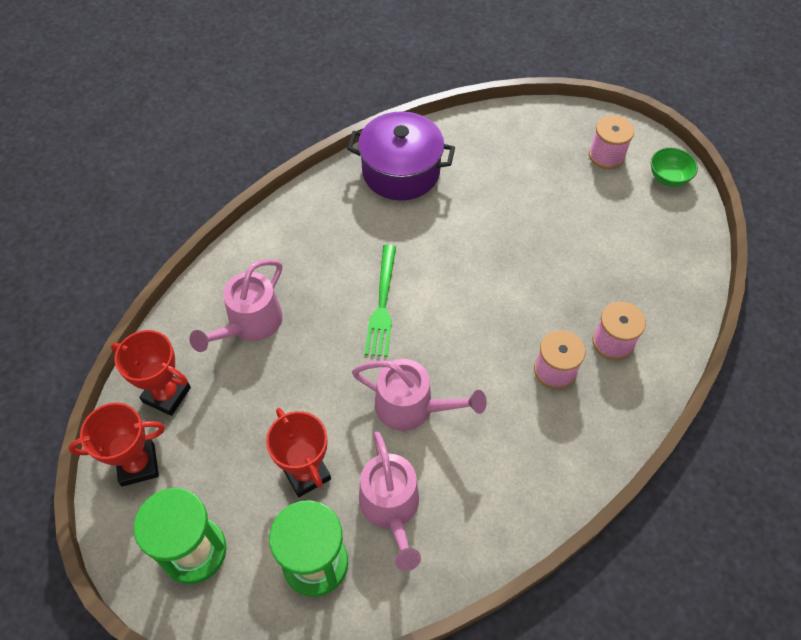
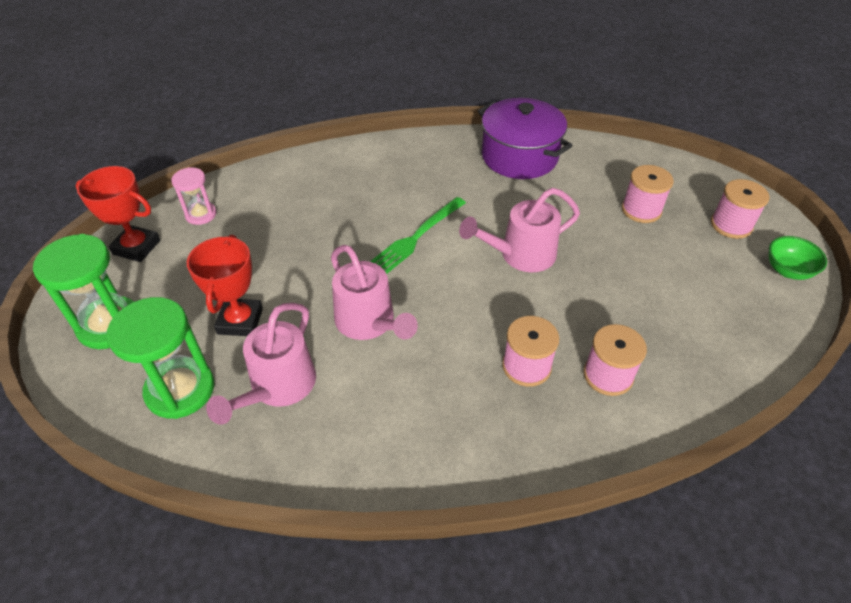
camera: 35 degrees right, 10 degrees down
red trophy [111,330,191,416] -> pink hourglass [171,167,216,225]
pink watering can [189,259,283,352] -> pink watering can moved to [459,188,580,272]
none -> pink spool [622,165,674,223]

